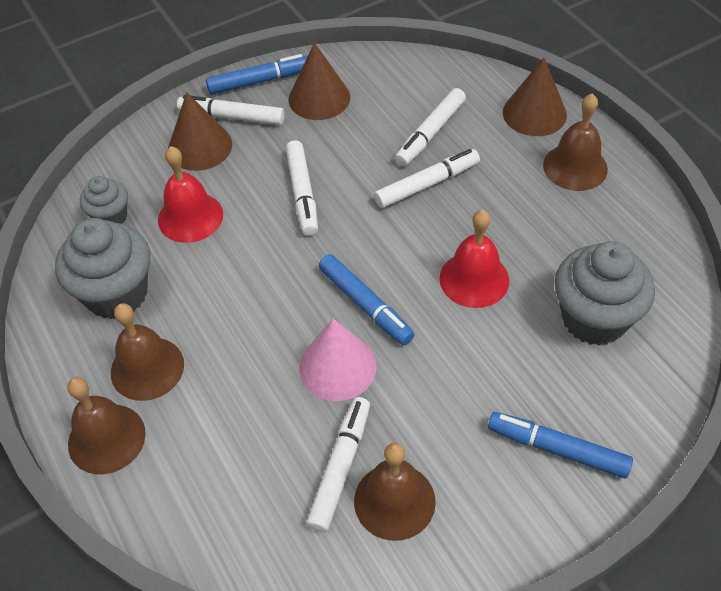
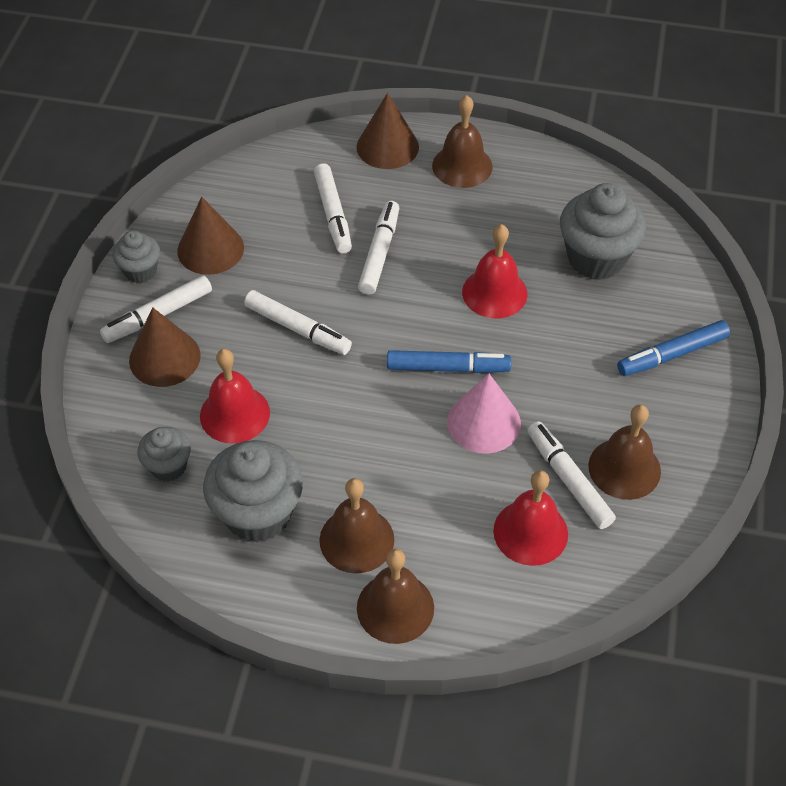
camera: 50 degrees left, 0 degrees up
blue marker [206,54,308,94] -> grey cupcake [112,231,160,283]
none -> red bell [493,470,568,566]

